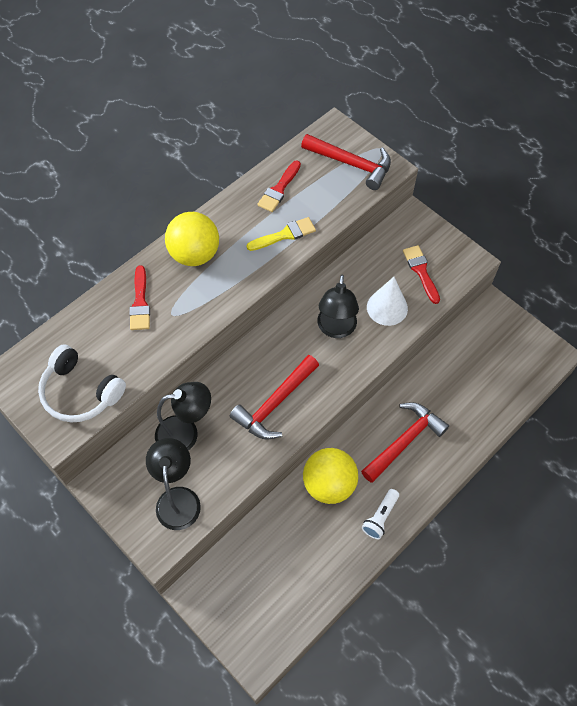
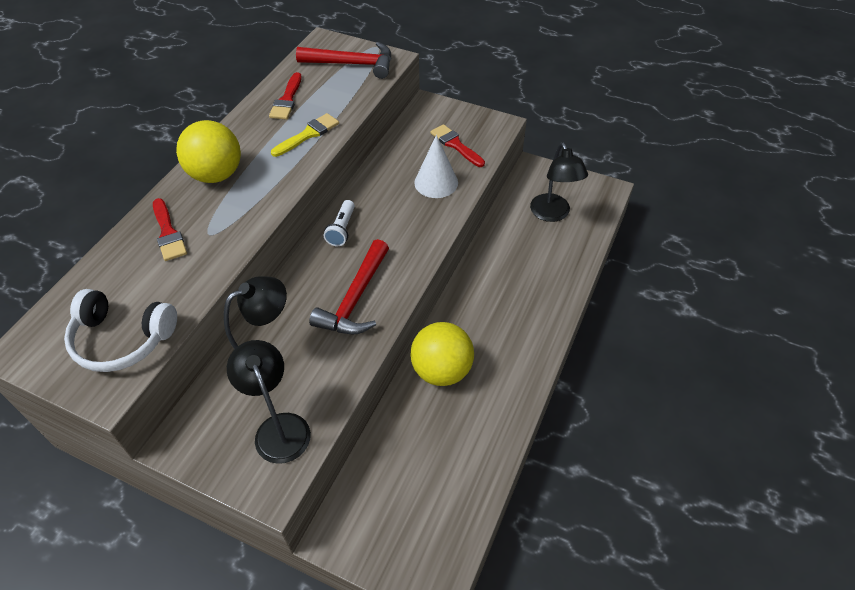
camera: 20 degrees left, 10 degrees down
black lamp [317,274,359,338] -> black lamp moved to [530,142,588,222]
red hammer [361,402,449,483] -> none
white flashlight [362,489,399,539] -> white flashlight moved to [324,200,355,246]

